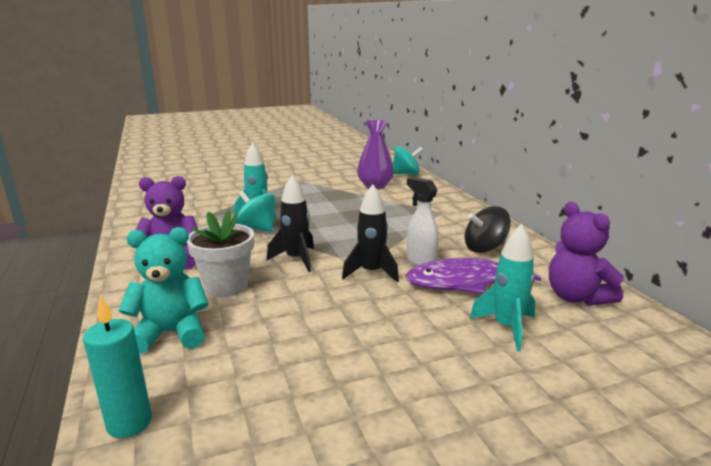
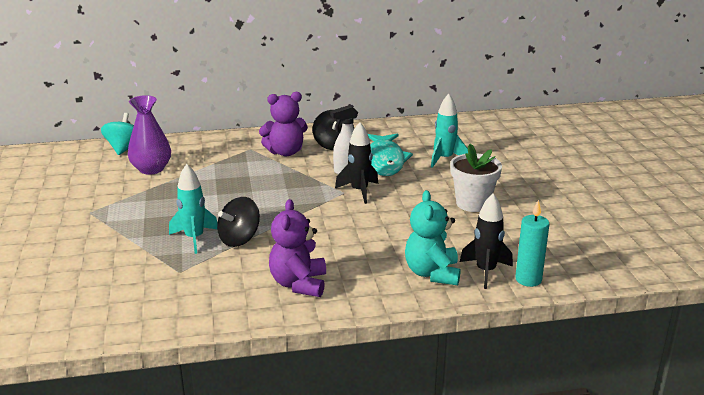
camera: 80 degrees left, 5 degrees up
white flower pot [187,210,254,297] -> white flower pot moved to [450,144,502,212]
turquoise spinning top [235,190,276,232] -> black spinning top [217,197,260,247]
black rocket [267,175,314,272] -> black rocket moved to [460,194,513,289]
purple fish [406,258,541,294] -> turquoise fish [368,133,413,176]
purple teddy bear [549,202,624,306] -> purple teddy bear moved to [259,92,308,156]

